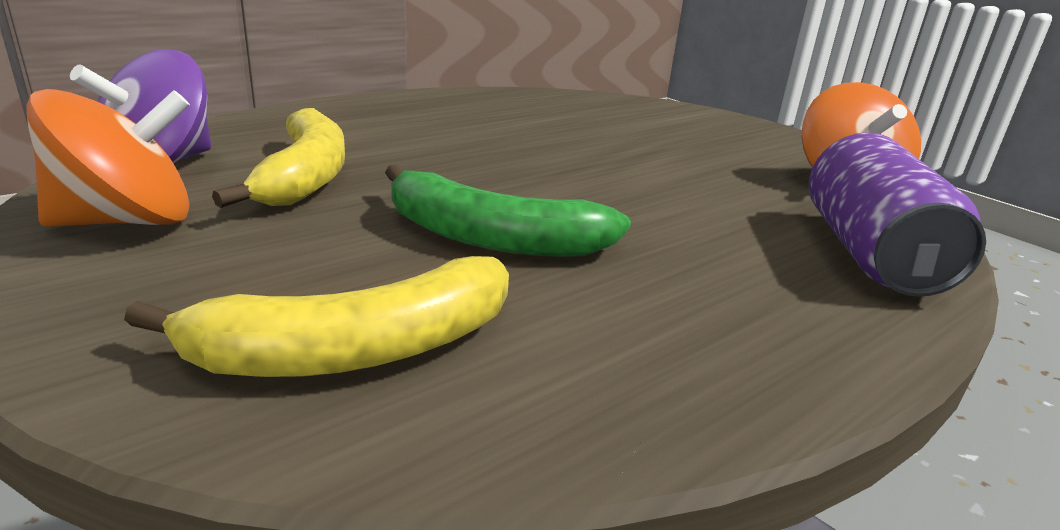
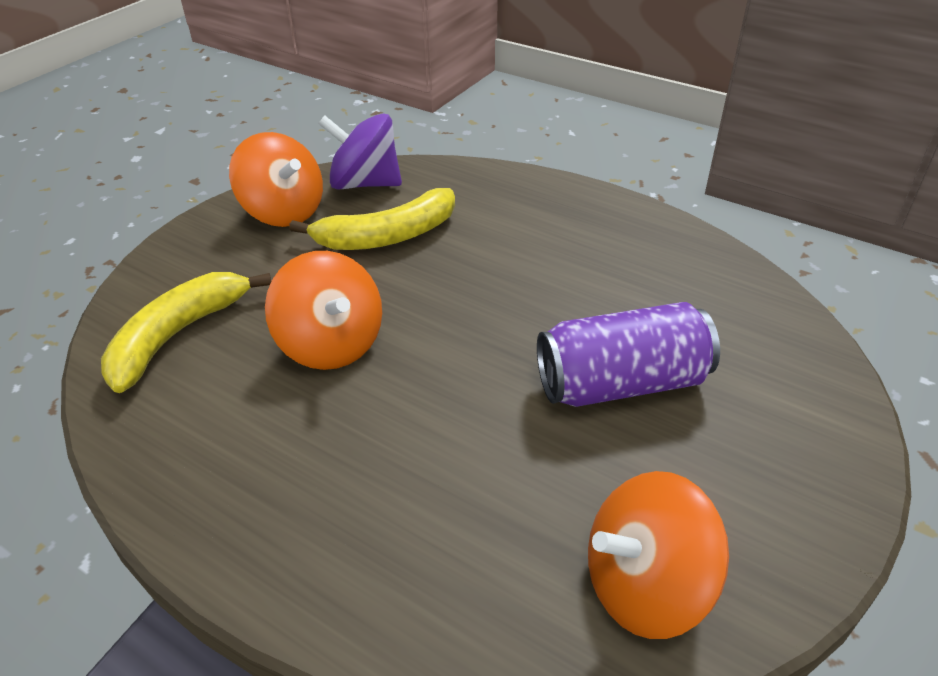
camera: 75 degrees right, 15 degrees up
yellow banana [124,256,509,377] -> yellow banana turned 75 degrees clockwise [101,272,271,393]
green banana [385,165,631,257] -> orange spinning top [265,251,382,370]
purple can [809,132,986,297] -> purple can moved to [537,302,720,407]

